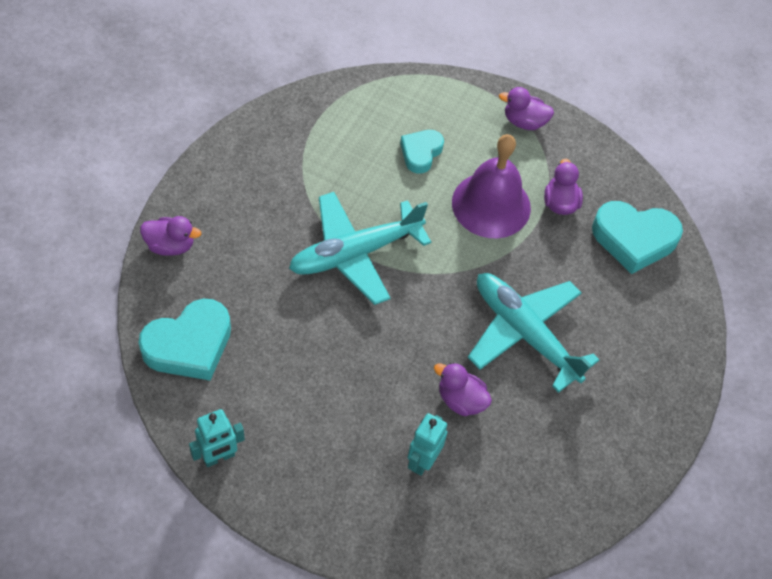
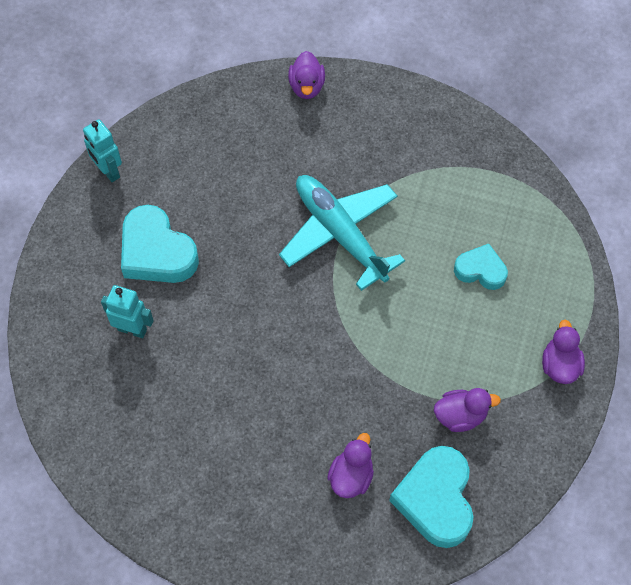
camera: 85 degrees right, 5 degrees up
turquoise heart [138,299,231,381] -> turquoise heart moved to [121,205,199,283]
purple duck [434,362,492,416] -> purple duck moved to [327,433,374,498]
purple bell [452,134,531,238] -> none
turquoise plane [468,273,599,393] -> none

